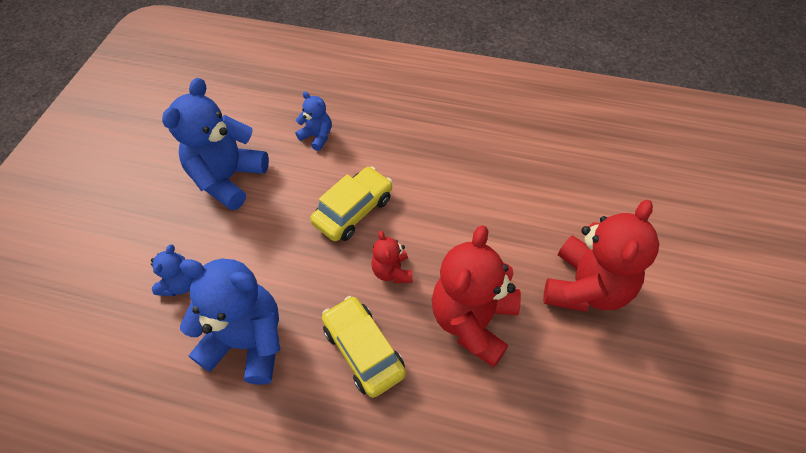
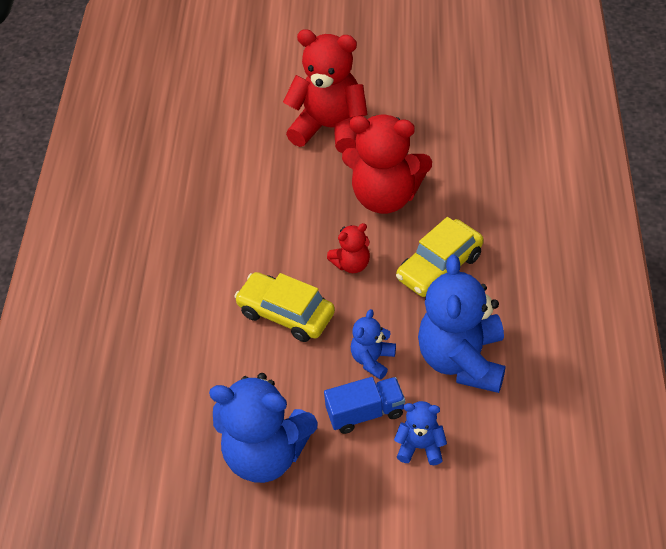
camera: 100 degrees left, 5 degrees down
blue teddy bear [295,91,331,151] -> blue teddy bear moved to [351,309,396,380]
none -> blue truck [324,377,405,434]

